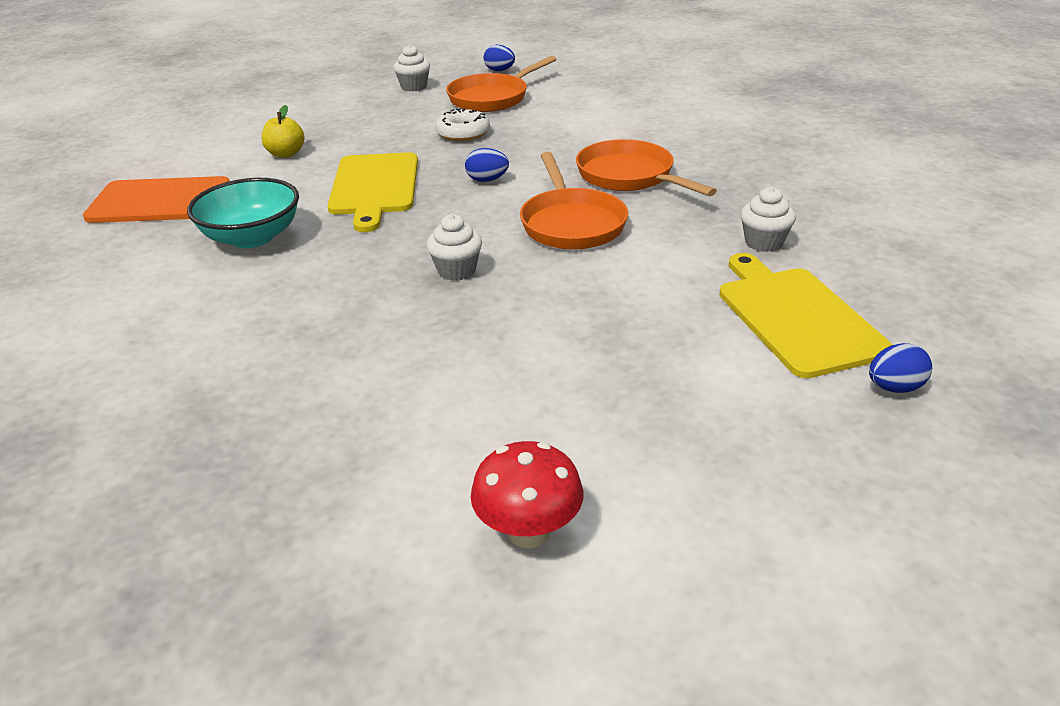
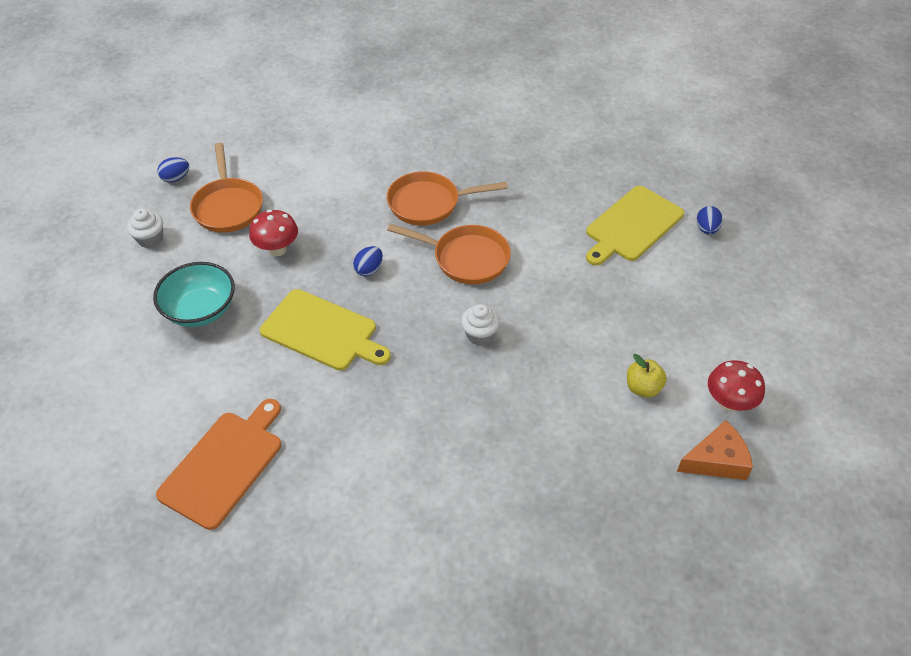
camera: 60 degrees left, 15 degrees up
turquoise bowl [187,178,299,248] -> turquoise bowl moved to [153,262,235,327]
yellow apple [261,105,304,158] -> yellow apple moved to [627,354,667,398]
white donut [435,108,490,141] -> red mushroom [249,209,298,256]
yellow cutting board [719,253,893,378] -> yellow cutting board turned 60 degrees counterclockwise [586,186,684,266]
white cupcake [740,187,796,252] -> none
none -> orange cheese [677,420,753,480]

